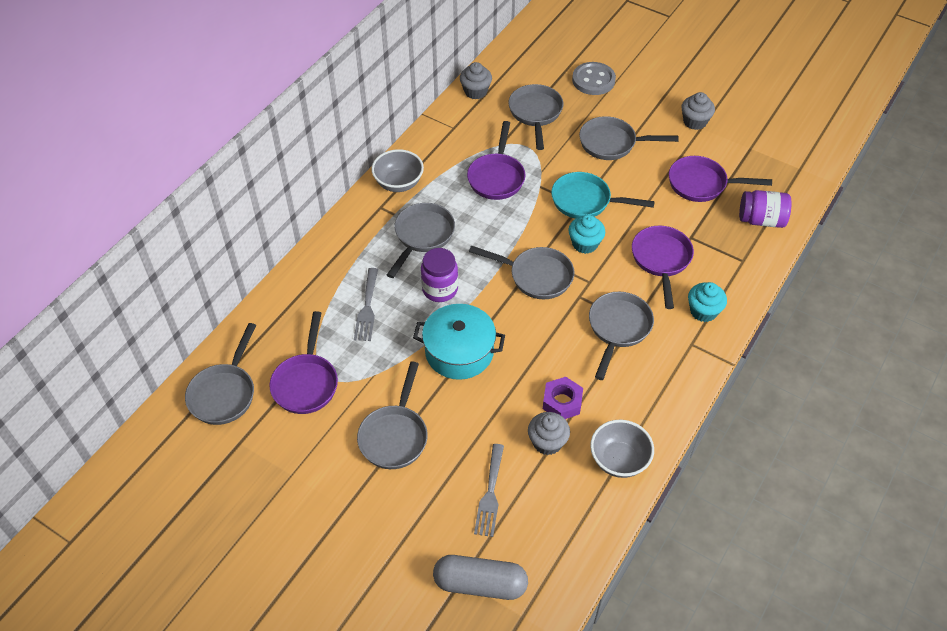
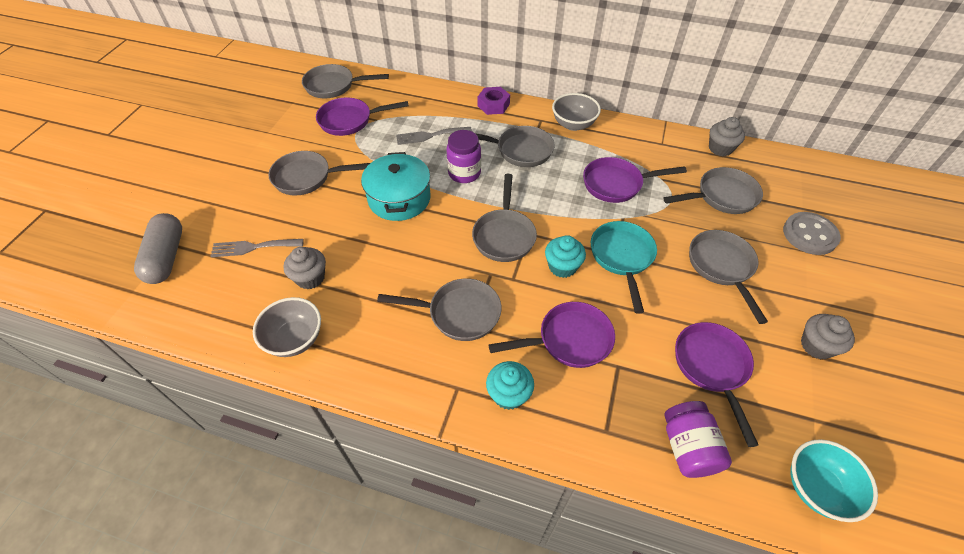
camera: 75 degrees right, 0 degrees up
purple nut [543,377,583,419] -> purple nut moved to [478,87,510,115]
none -> turquoise bowl [791,439,878,522]

